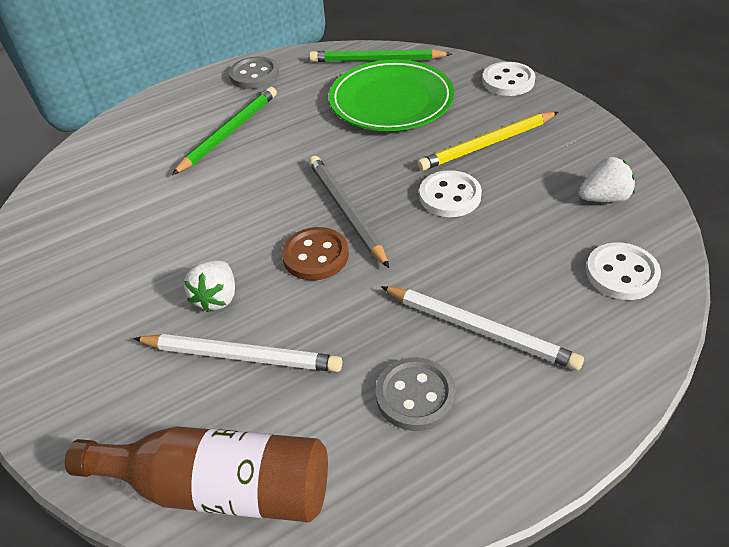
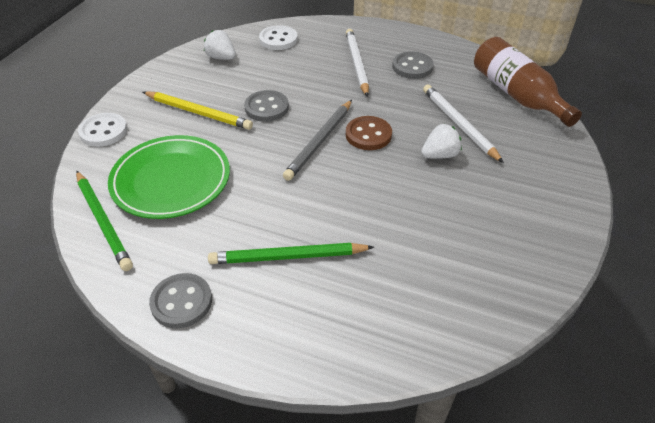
camera: 130 degrees left, 0 degrees up
white button [419,170,482,217] -> grey button [244,90,289,122]

